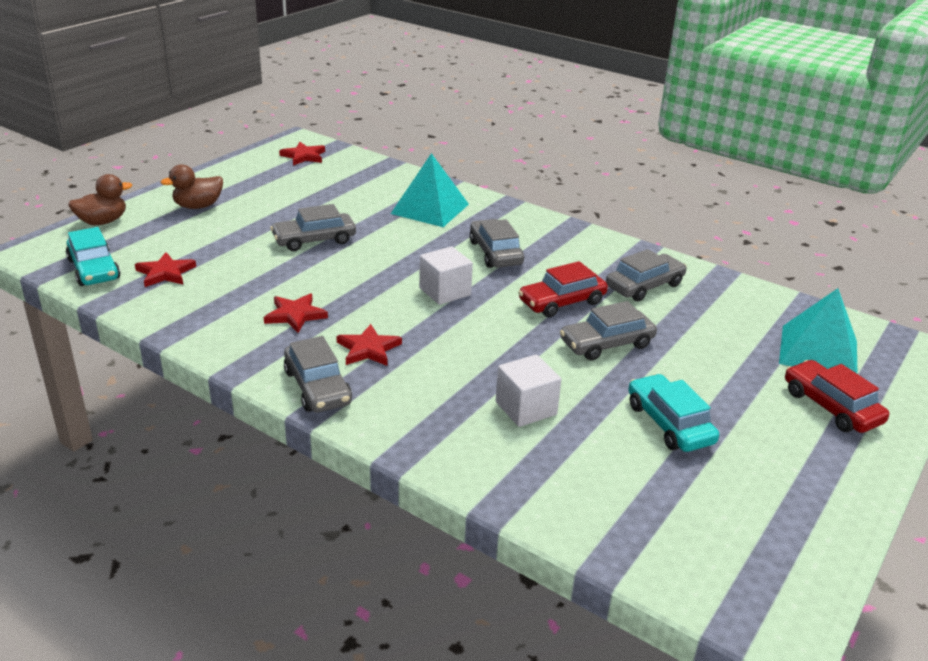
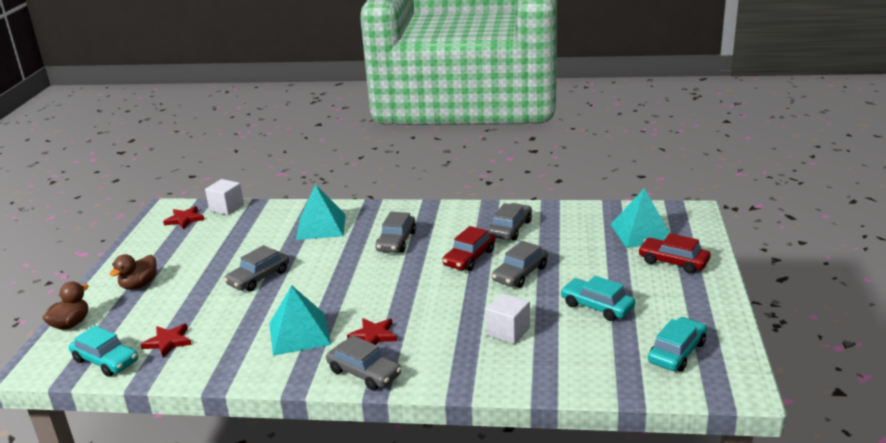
camera: 25 degrees left, 5 degrees down
red star [264,293,328,333] -> turquoise pyramid [269,285,331,356]
white cube [419,246,473,305] -> white cube moved to [205,179,244,215]
grey car [469,219,524,268] -> grey car turned 120 degrees counterclockwise [375,212,416,253]
none -> turquoise car [648,317,707,371]

